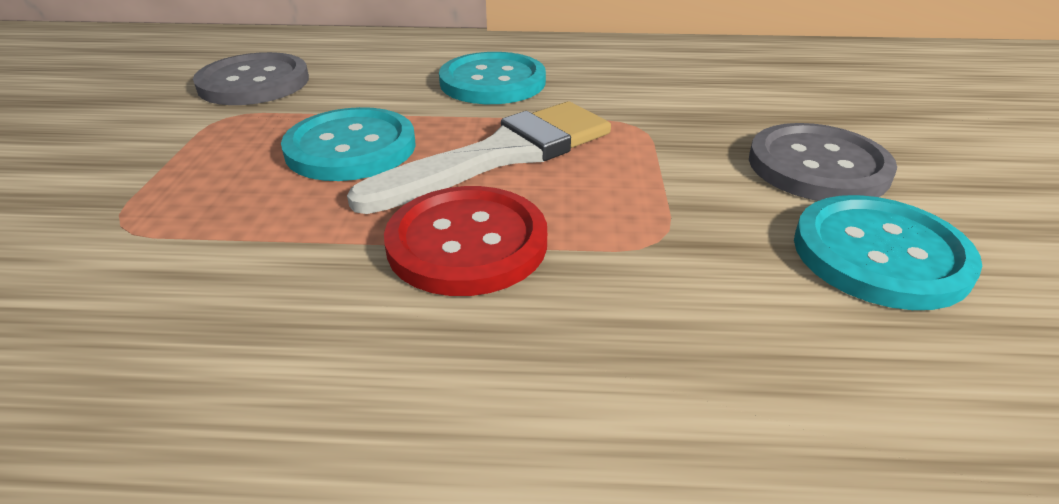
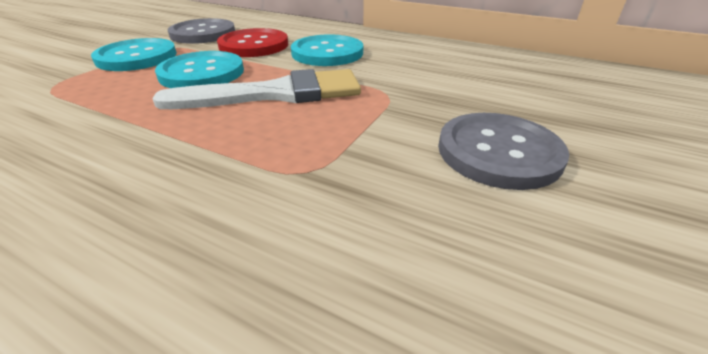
camera: 25 degrees right, 0 degrees up
red button [384,186,547,296] -> red button moved to [217,28,288,57]
turquoise button [794,195,982,310] -> turquoise button moved to [91,38,177,71]

